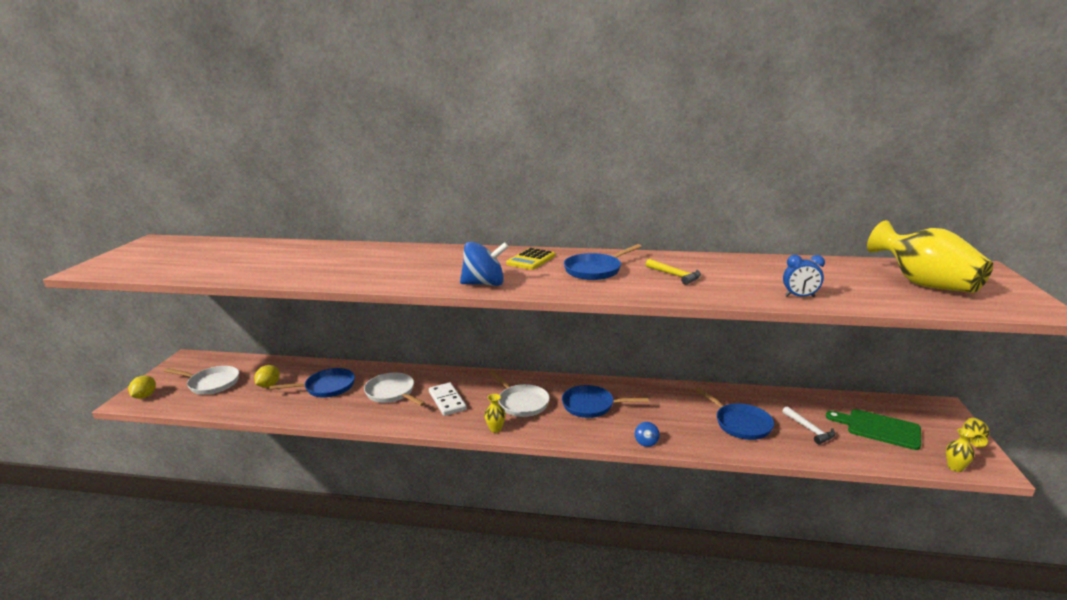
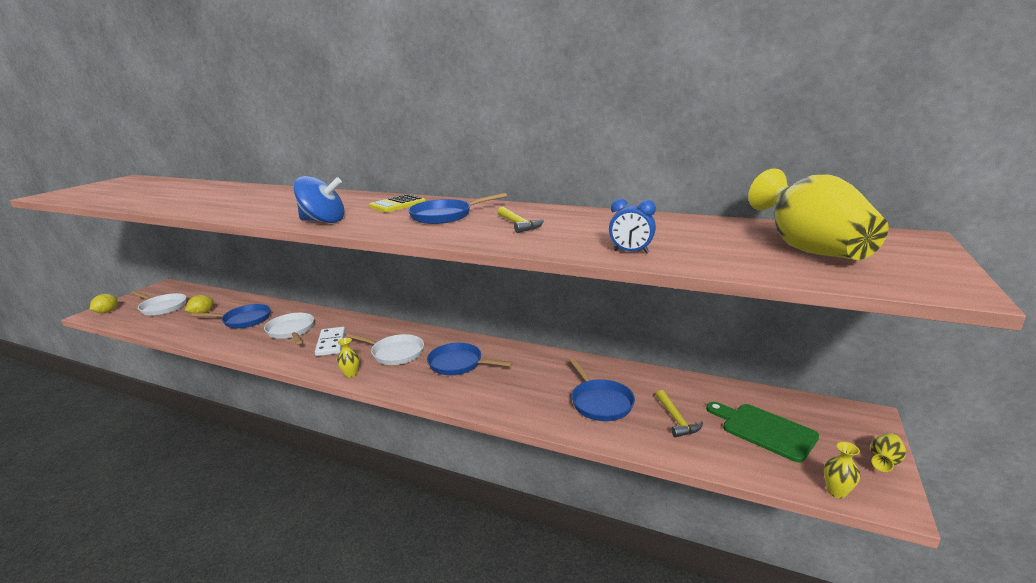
camera: 15 degrees right, 0 degrees up
white pan [489,370,550,417] -> white pan turned 45 degrees counterclockwise [347,333,424,365]
blue spinning top [635,422,660,447] -> none
white hammer [783,406,836,444] -> yellow hammer [656,390,703,437]

